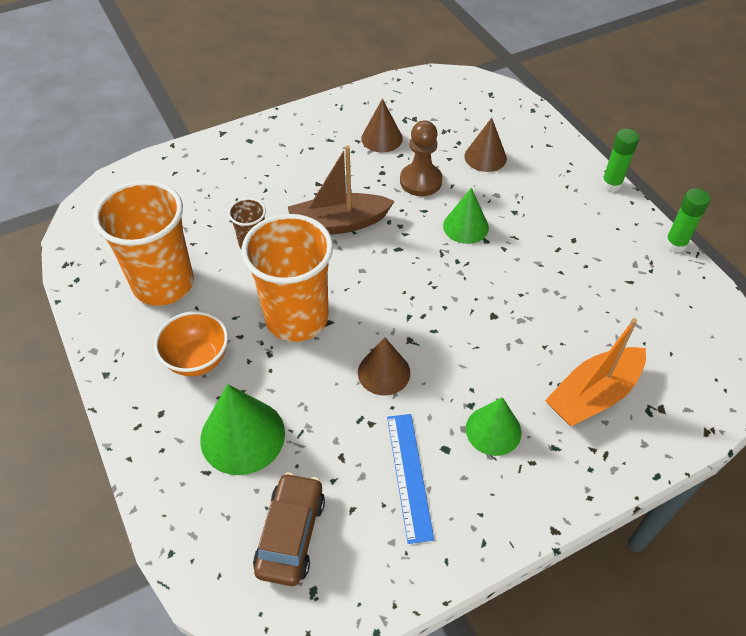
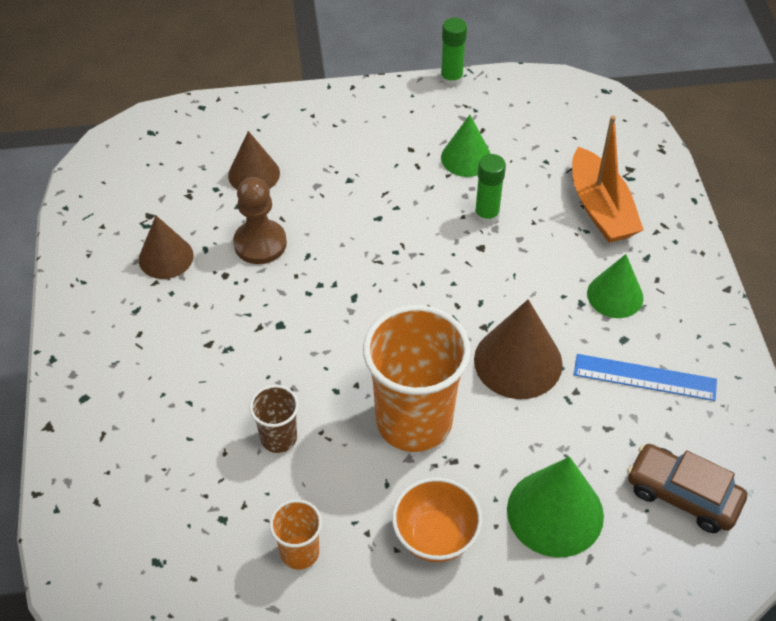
camera: 70 degrees left, 0 degrees up
orange cup [93,180,194,306] -> orange cup [269,499,322,570], size x0.48
brown boat [288,145,395,235] -> none
brown cone [358,337,410,396] -> brown cone [474,299,563,399], size x1.51
green cone [443,188,489,244] -> green cone moved to [441,115,491,177]
green glue stick [601,129,639,192] -> green glue stick moved to [474,154,506,225]

